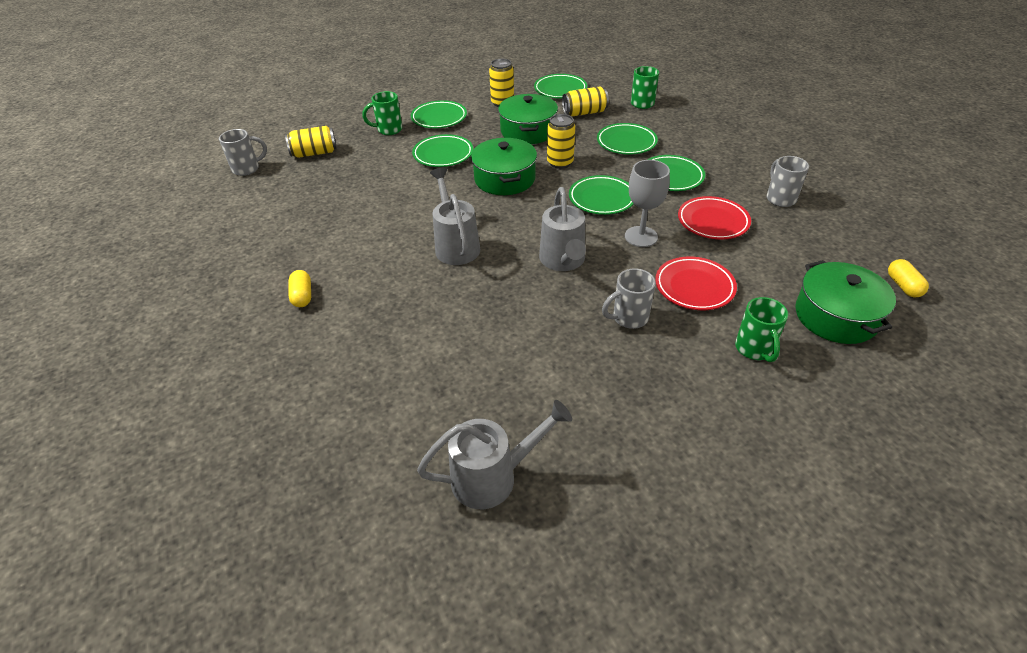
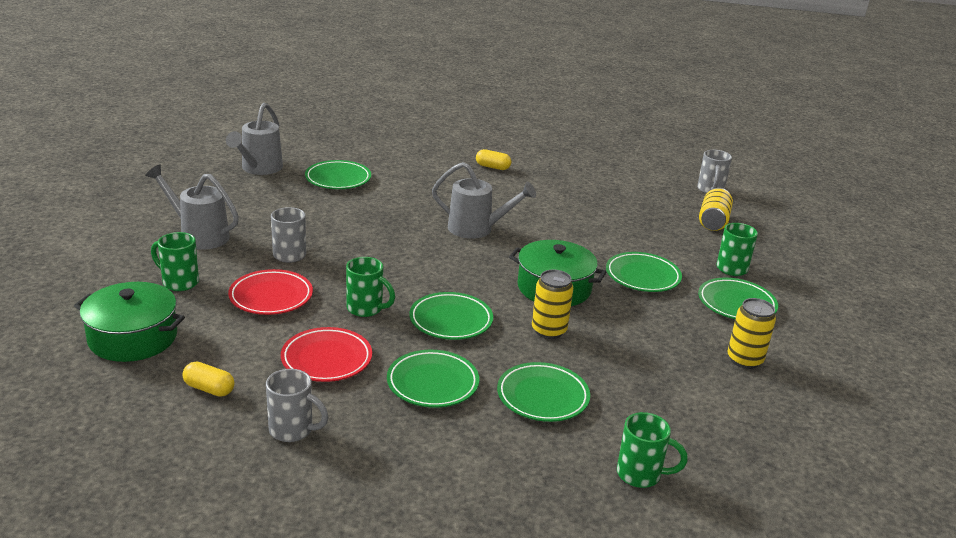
camera: 120 degrees right, 15 degrees down
green pot [498,94,558,144] -> none
green plate [534,74,587,99] -> green plate moved to [305,160,371,189]
grey watering can [539,187,586,271] -> grey watering can moved to [145,164,239,250]
yellow can [562,86,609,116] -> none
grey goblet [625,160,670,247] -> green mug [346,257,395,317]
yellow capsule [888,259,929,297] -> yellow capsule moved to [183,361,235,397]

